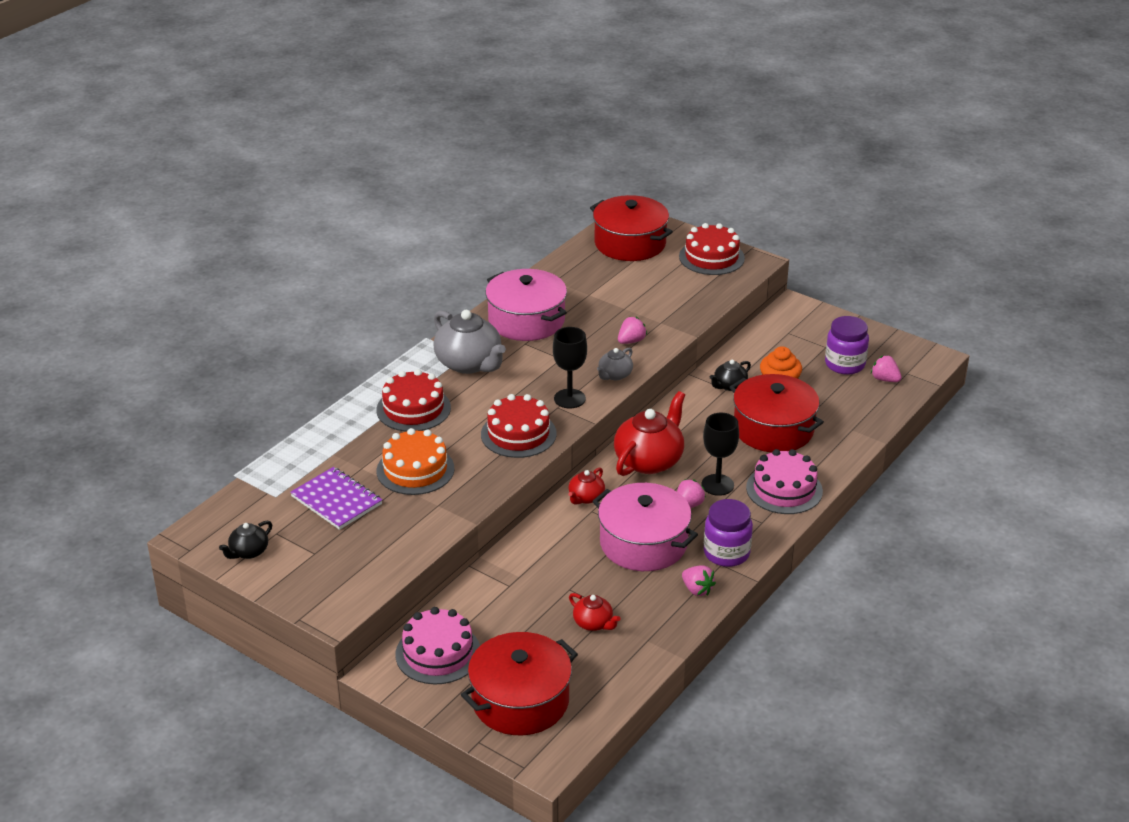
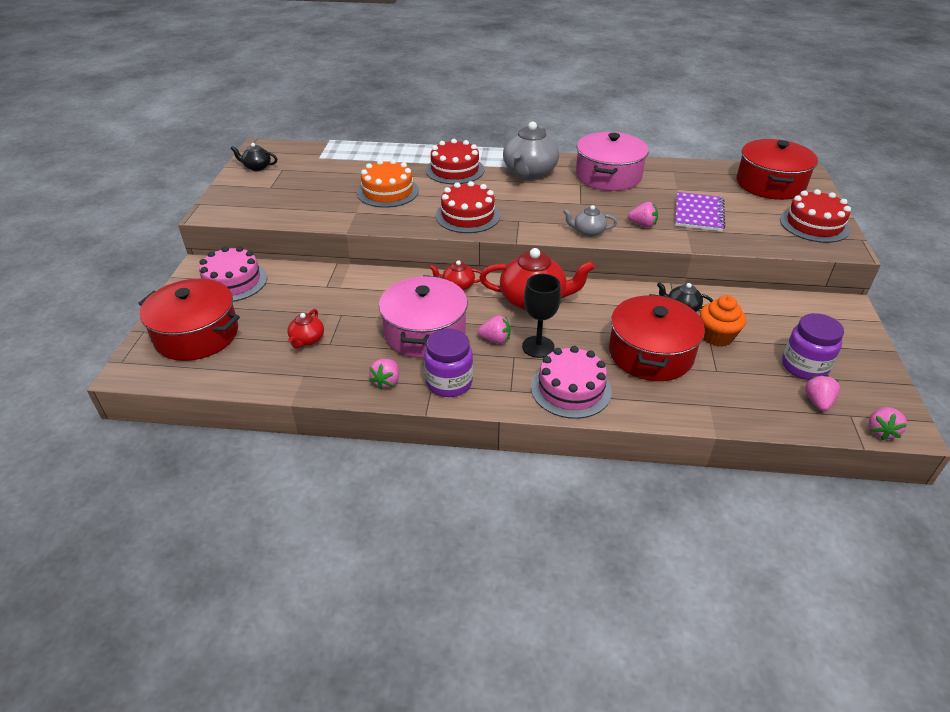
camera: 60 degrees right, 5 degrees up
purple notebook [290,467,382,530] -> purple notebook moved to [675,192,725,232]
black goblet [553,327,587,408] -> none
none -> pink strawberry [869,407,907,440]

